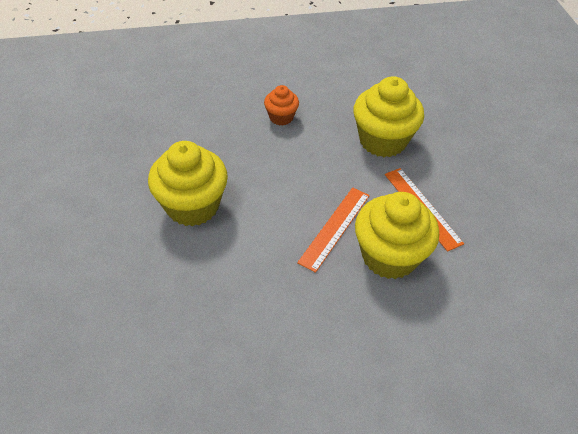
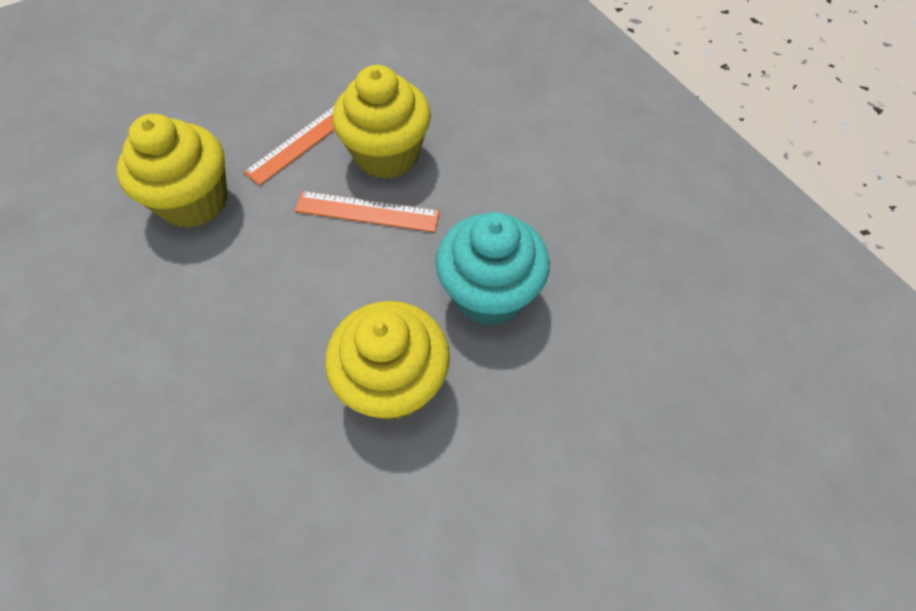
camera: 110 degrees left, 10 degrees up
orange cupcake [264,85,299,126] -> none
none -> turquoise cupcake [436,212,550,326]

